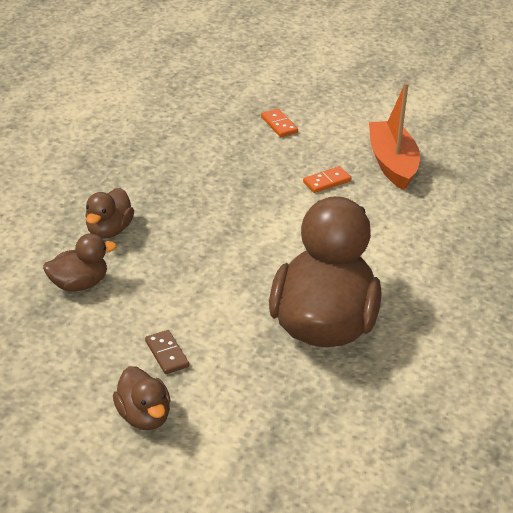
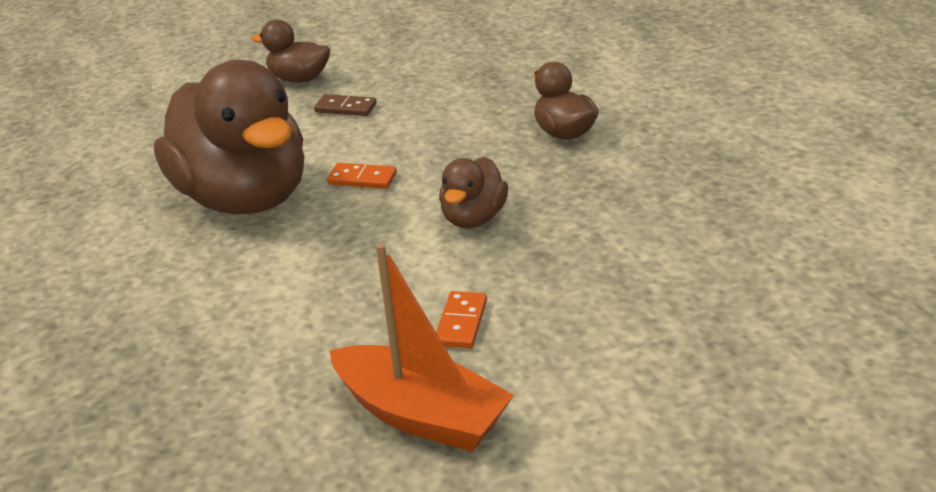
camera: 135 degrees right, 5 degrees down
brown duck [43,233,117,292] -> brown duck moved to [439,157,508,228]
orange domino [261,109,298,137] -> orange domino moved to [327,163,397,189]

